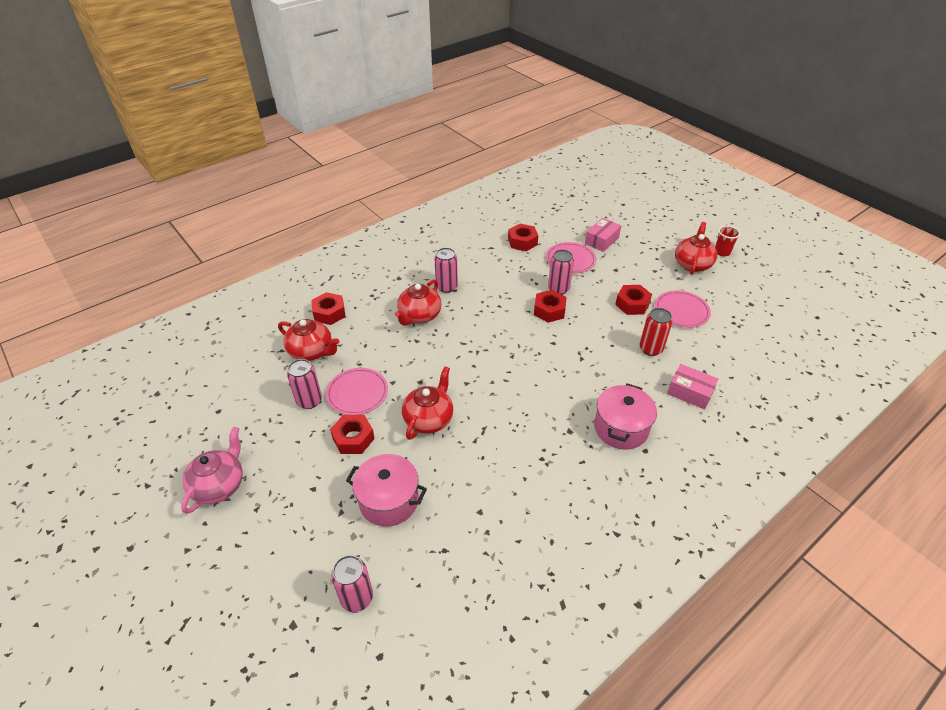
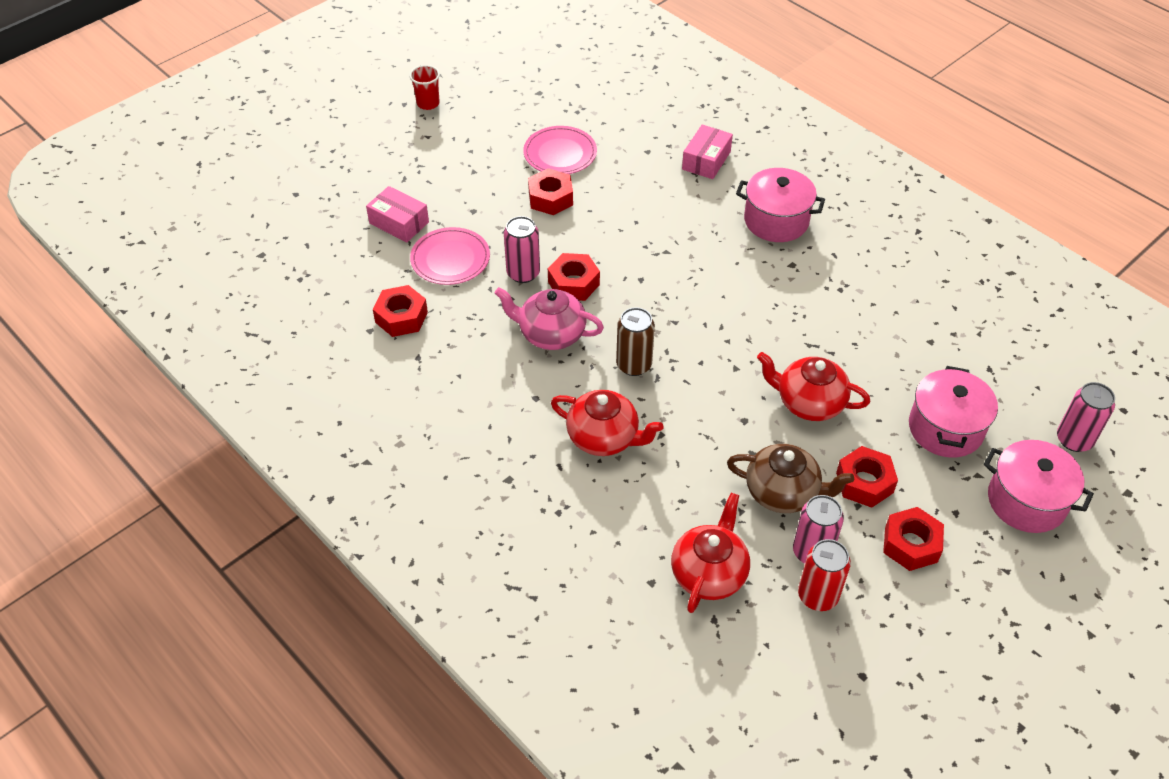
camera: 95 degrees left, 5 degrees up
pink teapot [181,427,243,514] -> pink teapot moved to [495,287,604,350]
red nut [311,292,346,325] -> red nut moved to [883,507,944,571]
pink plate [326,368,388,415] -> brown teapot [727,444,854,513]
pink can [434,248,458,293] -> none
red can [640,308,673,356] -> red can moved to [798,539,851,611]
red teapot [675,222,717,275] -> none
none -> brown can [616,307,655,376]
none -> pink pot [984,440,1094,533]

